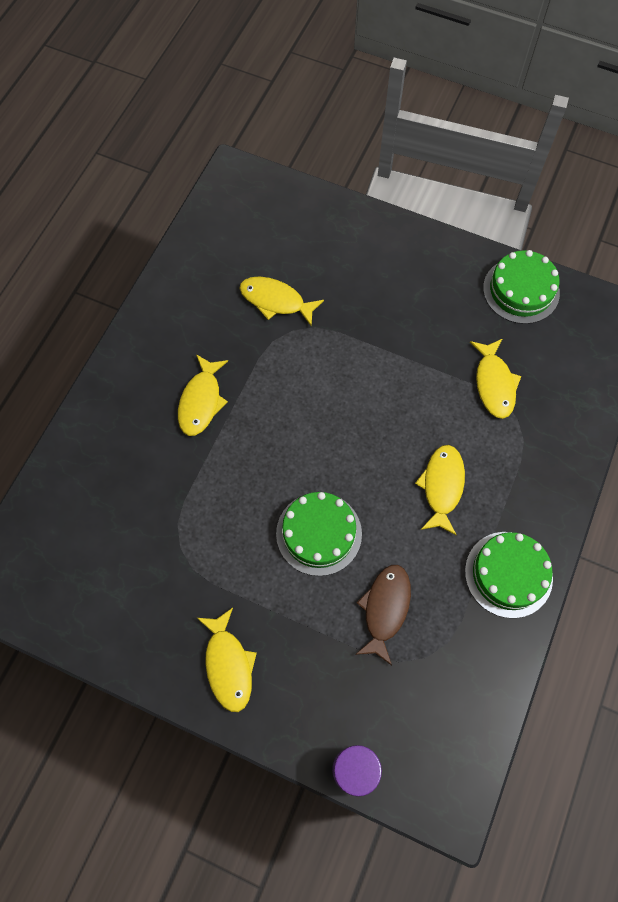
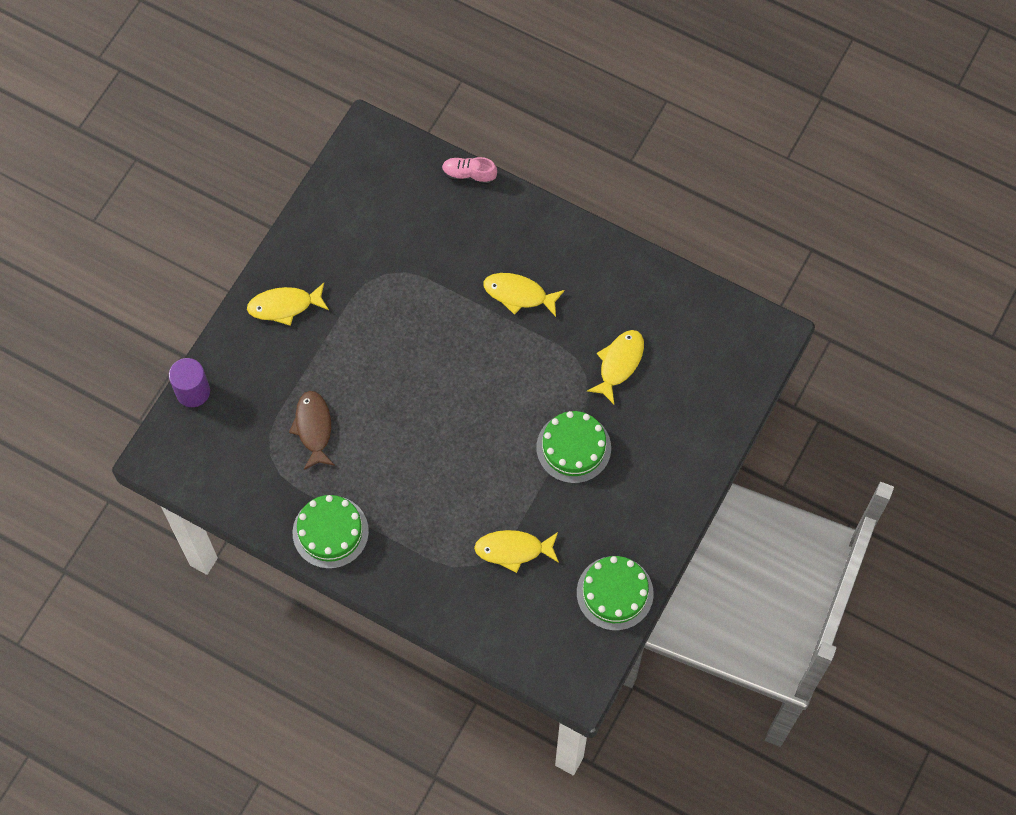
camera: 95 degrees right, 0 degrees up
green cake [276,492,362,576] -> green cake moved to [536,411,611,483]
brown fish [355,565,411,665] -> brown fish turned 120 degrees counterclockwise [289,391,335,470]
yellow fish [415,445,465,536] -> none
none -> pink shoe [442,157,497,185]

